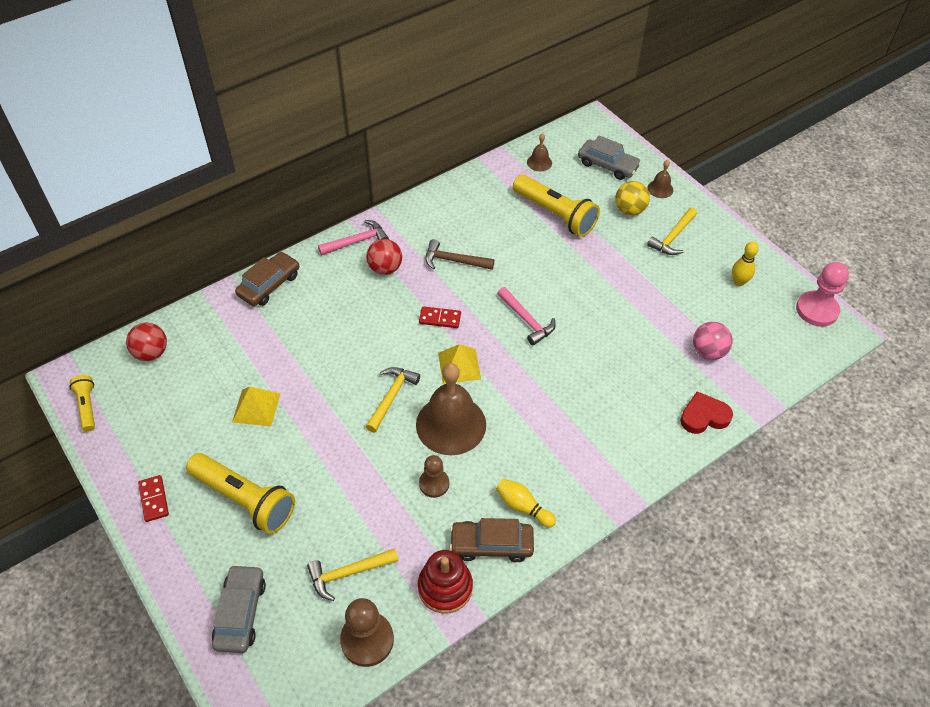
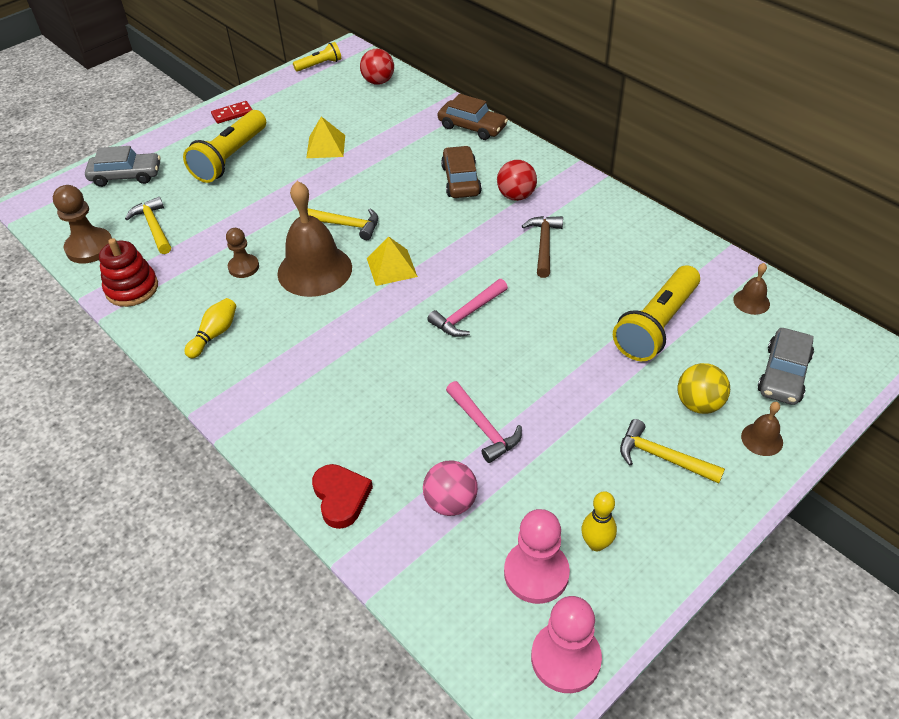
camera: 85 degrees right, 5 degrees down
pink hammer [318,220,389,255] -> pink hammer moved to [446,381,522,463]
red domino [419,306,461,328] -> none
brown car [449,518,534,562] -> brown car moved to [441,146,482,198]
none -> pink pawn [504,509,570,604]

